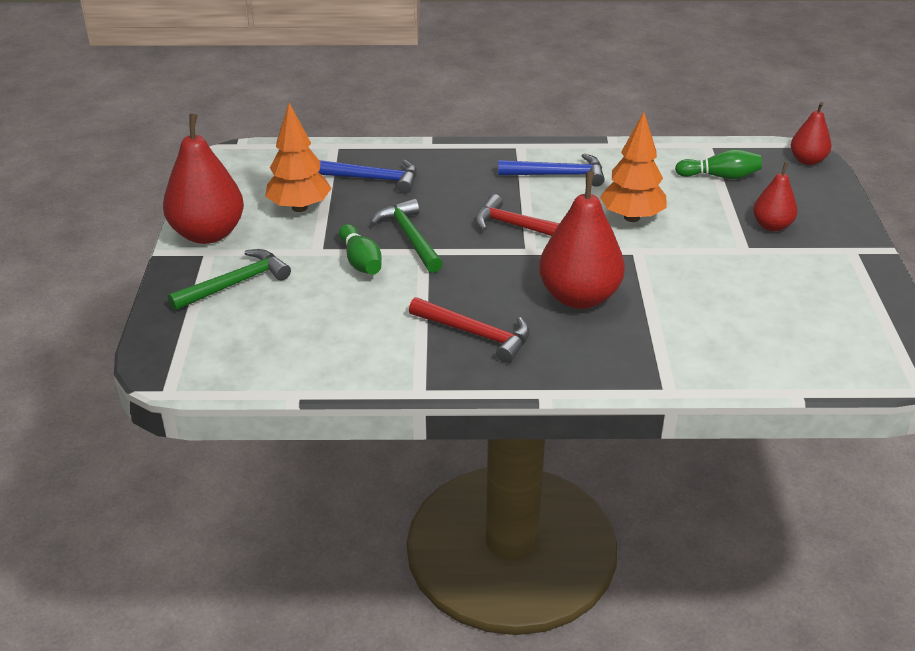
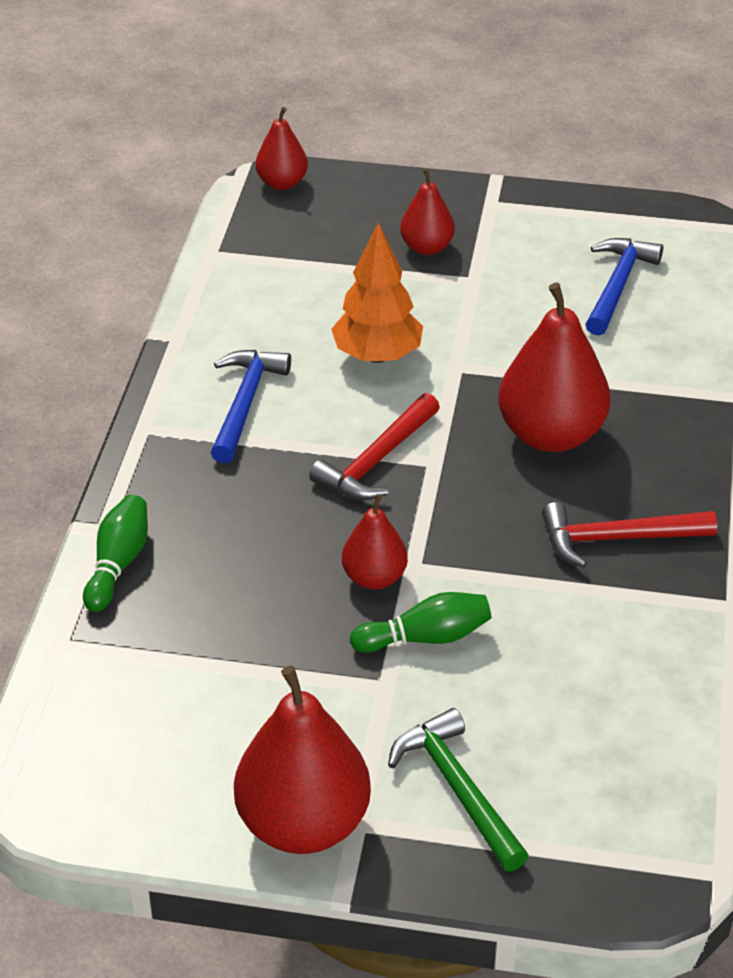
camera: 80 degrees left, 5 degrees up
orange tree [265,103,332,212] -> none
blue hammer [319,160,417,194] -> blue hammer moved to [585,238,663,336]
green hammer [371,199,443,273] -> red pear [342,494,408,590]
red hammer [409,297,530,363] -> red hammer turned 135 degrees counterclockwise [542,502,717,568]
green bowling pin [675,149,762,179] -> green bowling pin moved to [83,495,148,612]

